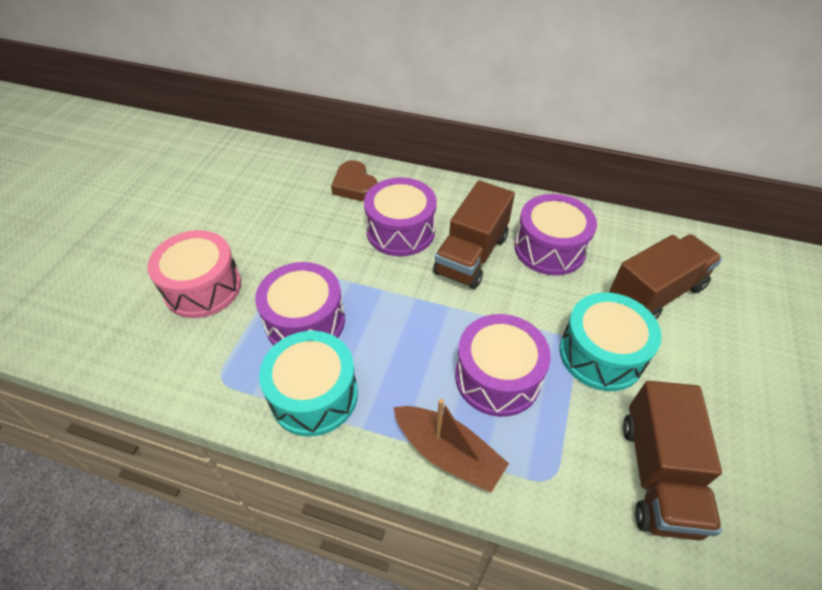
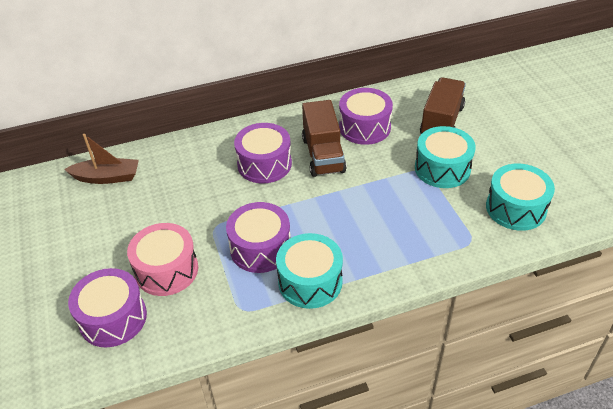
camera: 35 degrees left, 5 degrees down
brown heart [331,160,378,201] -> none
brown boat [393,399,509,492] -> brown boat moved to [64,134,139,184]
purple drum [455,314,551,417] -> purple drum moved to [68,268,147,347]
brown truck [623,381,722,541] -> turquoise drum [486,164,555,231]

